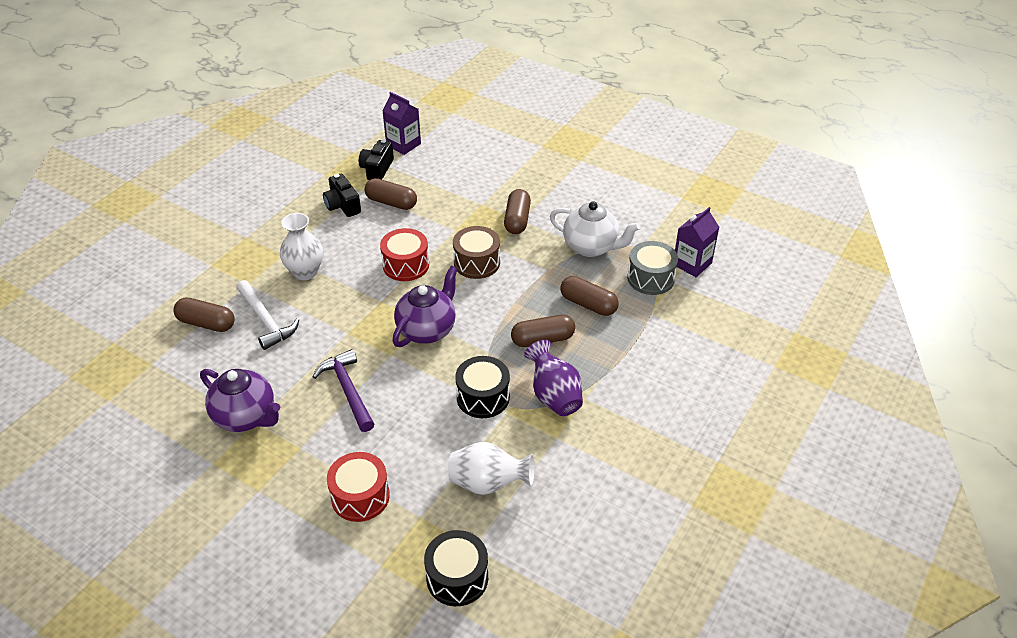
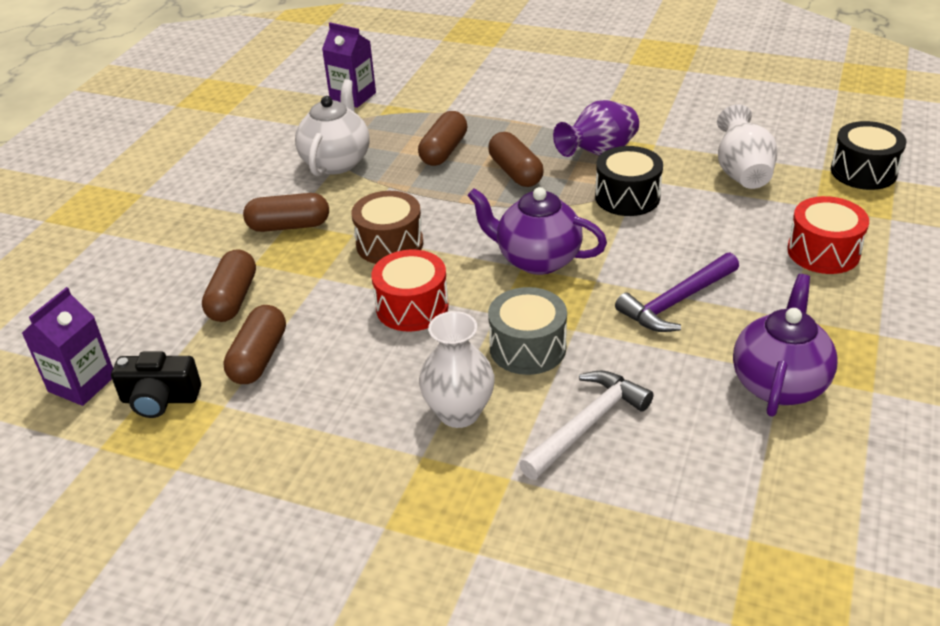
camera: 100 degrees left, 5 degrees down
brown capsule [173,297,235,332] -> brown capsule moved to [202,249,256,322]
black camera [323,174,361,217] -> none
grey drum [627,241,678,295] -> grey drum moved to [488,287,567,375]

